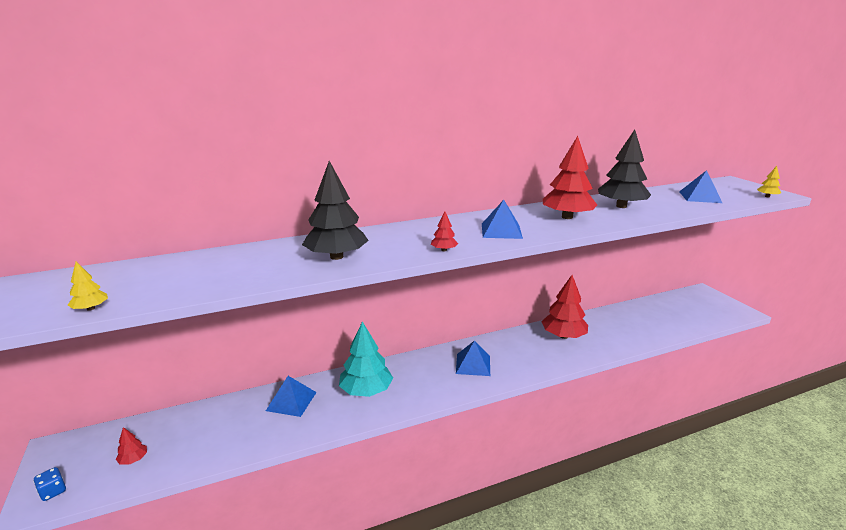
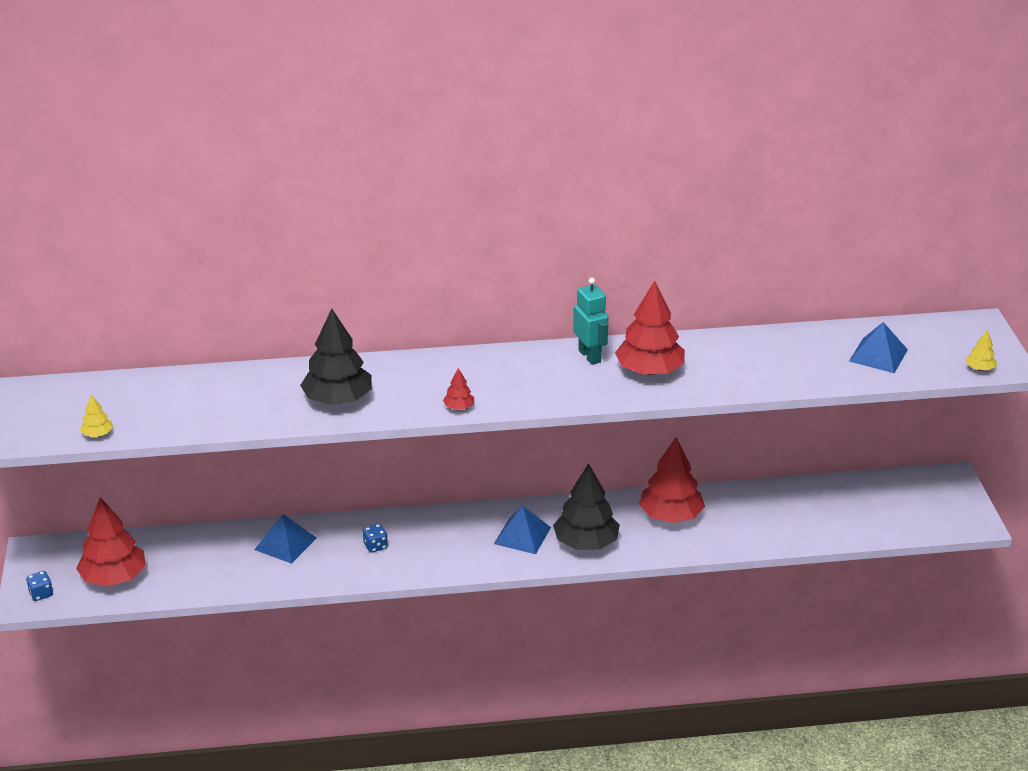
camera: 15 degrees right, 10 degrees up
red tree [116,427,147,465] -> red tree [76,497,146,586], size x2.27
turquoise tree [339,321,393,397] -> blue dice [363,524,388,553]
blue pyramid [482,200,523,239] -> none
black tree [598,130,651,208] -> black tree moved to [553,463,620,550]
none -> turquoise robot [573,278,608,365]

